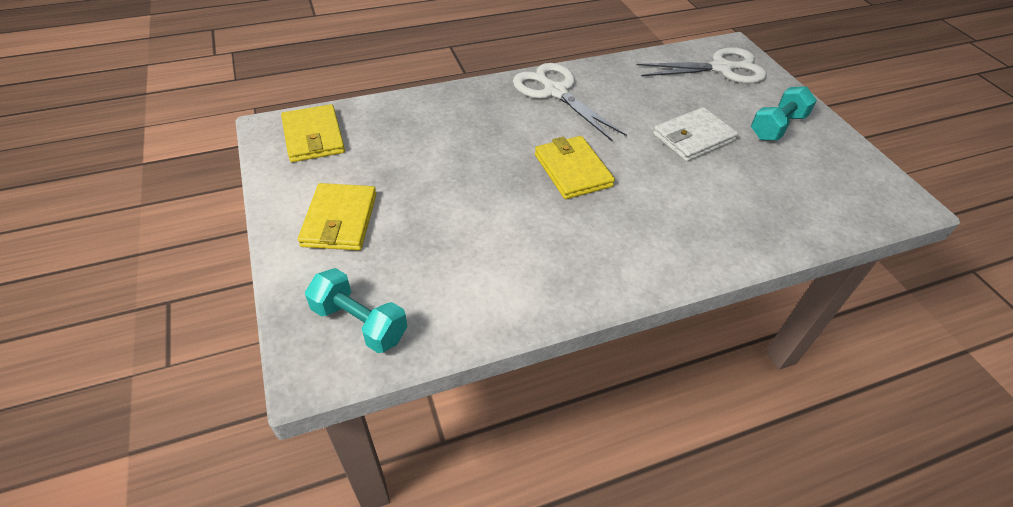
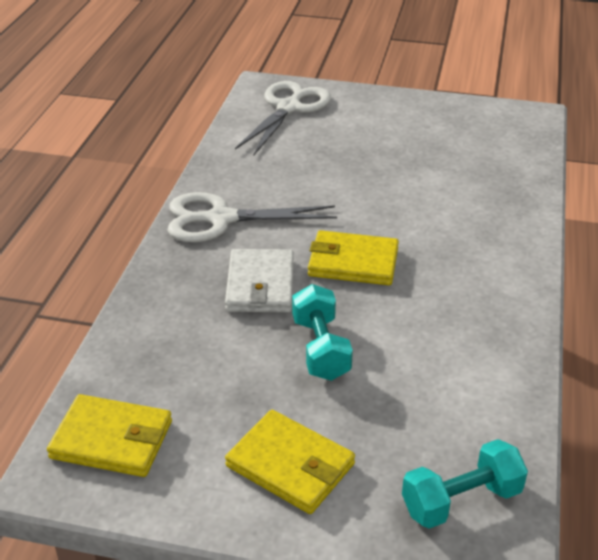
camera: 55 degrees left, 10 degrees down
white wallet [653,107,738,162] -> white wallet moved to [225,249,294,313]
turquoise dumbbell [751,86,817,141] -> turquoise dumbbell moved to [292,284,353,381]

